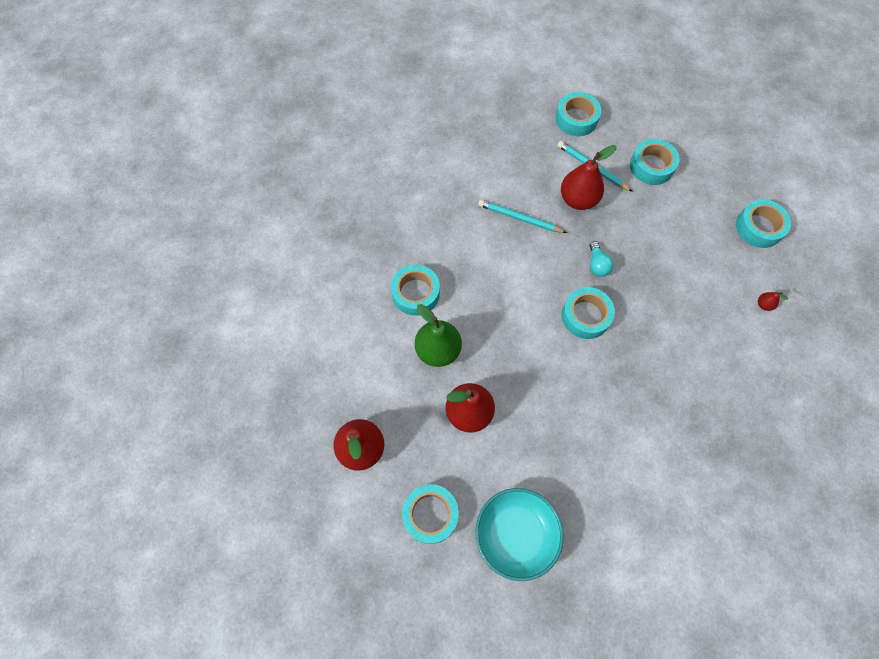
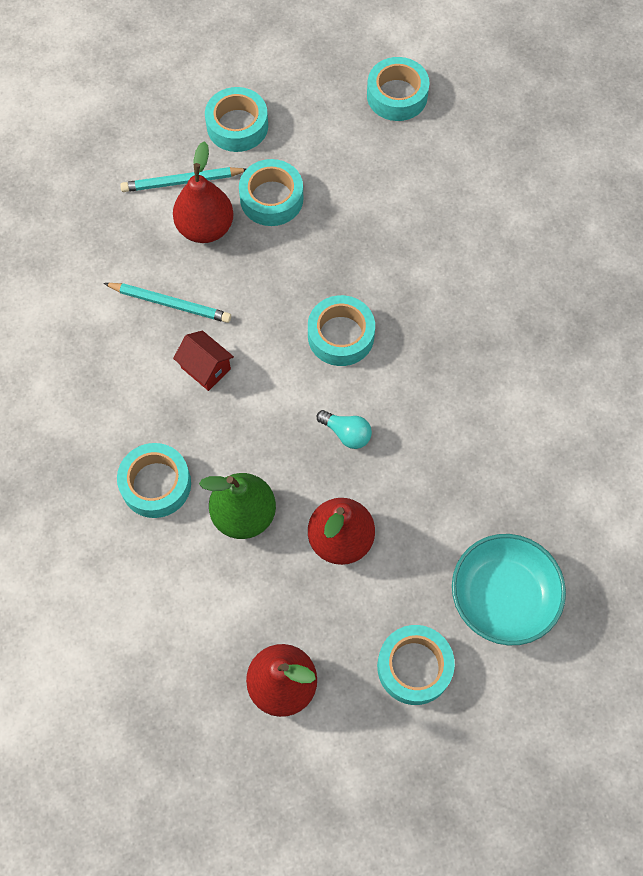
camera: 50 degrees left, 0 degrees up
turquoise pencil [478,200,567,233] -> turquoise pencil turned 135 degrees counterclockwise [104,283,231,323]
turquoise tape [555,92,601,136] -> turquoise tape moved to [239,159,303,226]
turquoise light bulb [590,241,614,277] -> turquoise light bulb moved to [316,410,372,449]
red pear [758,292,788,311] -> none
none -> red house [173,330,234,391]

